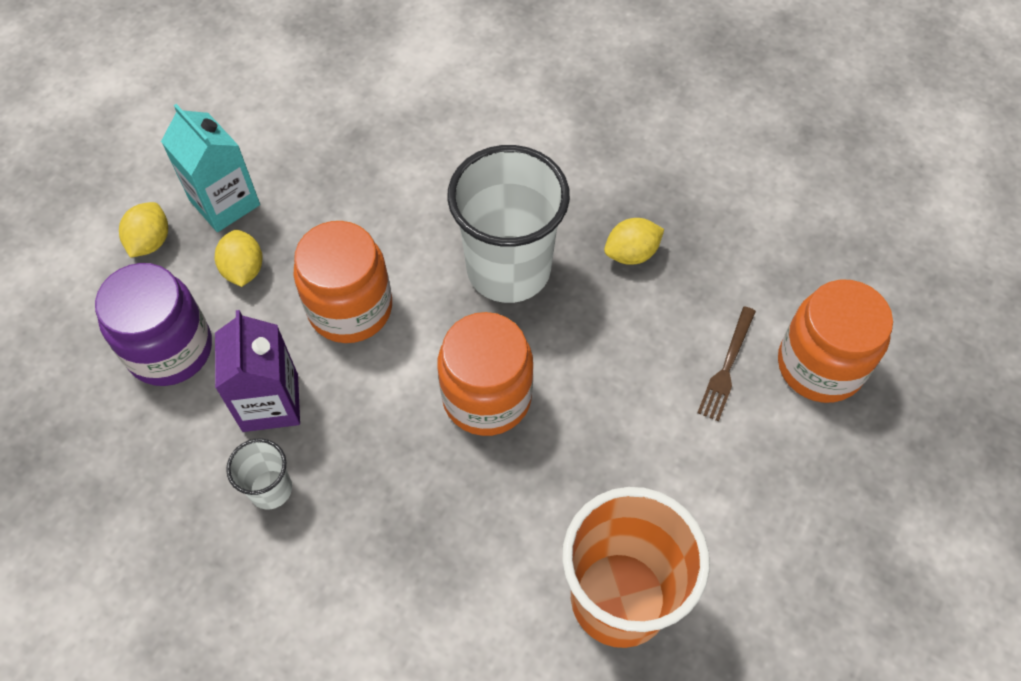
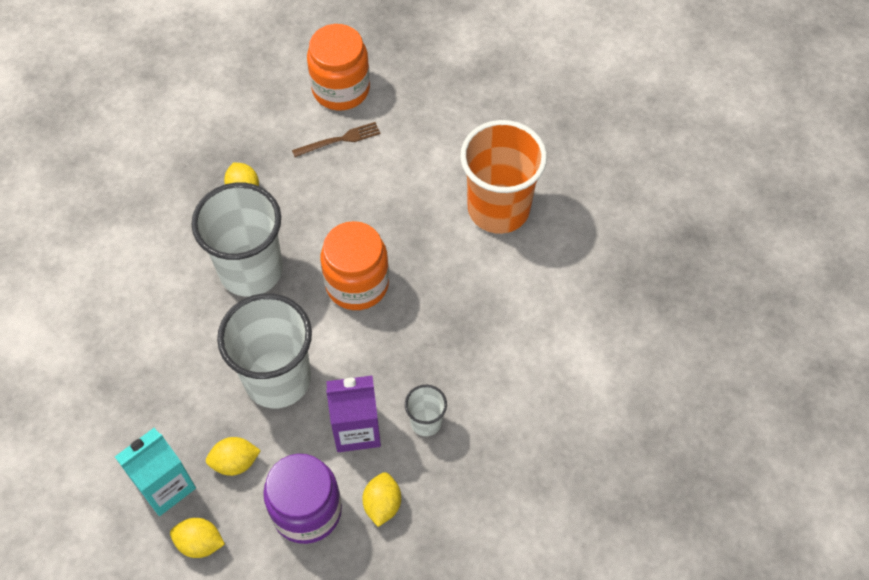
camera: 90 degrees left, 0 degrees up
orange jar [293,221,392,343] -> white cup [217,293,312,408]
brown fork [697,306,756,421] -> brown fork turned 45 degrees counterclockwise [292,122,380,157]
none -> yellow lemon [362,472,401,527]

